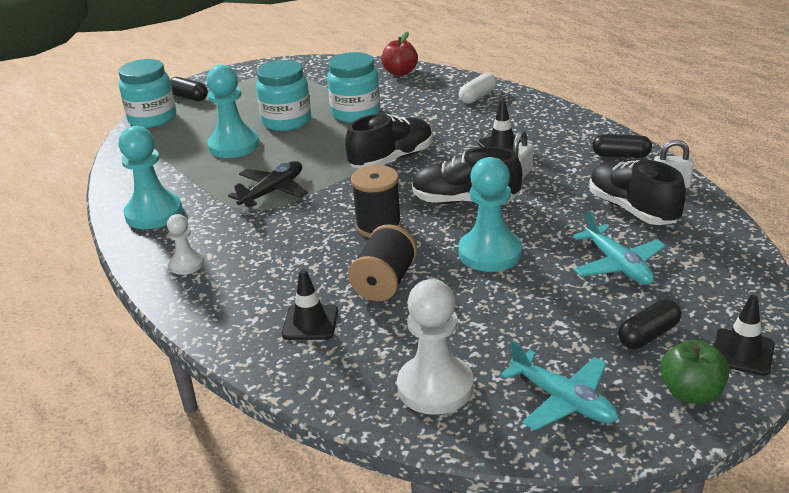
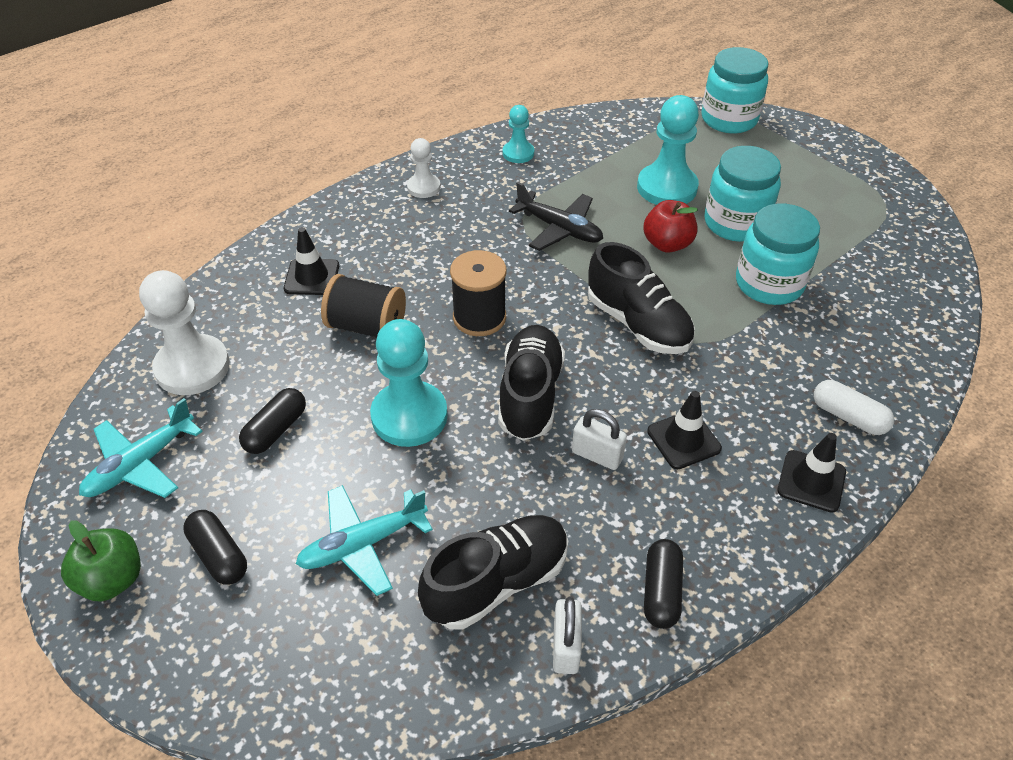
camera: 85 degrees right, 15 degrees up
turquoise pawn [119,126,183,229] -> turquoise pawn [503,105,534,163], size x0.55
black capsule [170,77,208,101] -> black capsule moved to [239,388,306,454]
red apple [381,32,418,76] -> red apple moved to [643,200,698,253]
black traffic cone [713,295,775,376] -> black traffic cone moved to [777,433,846,513]

